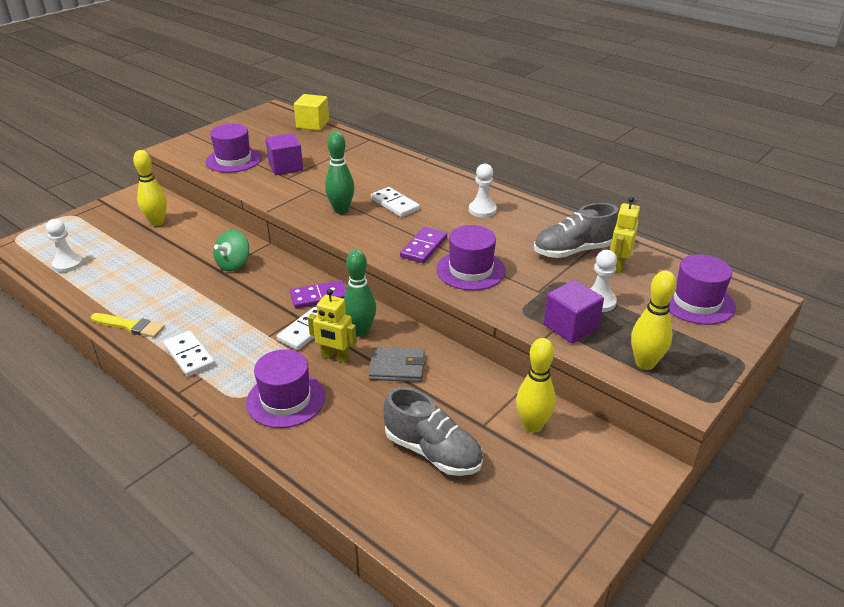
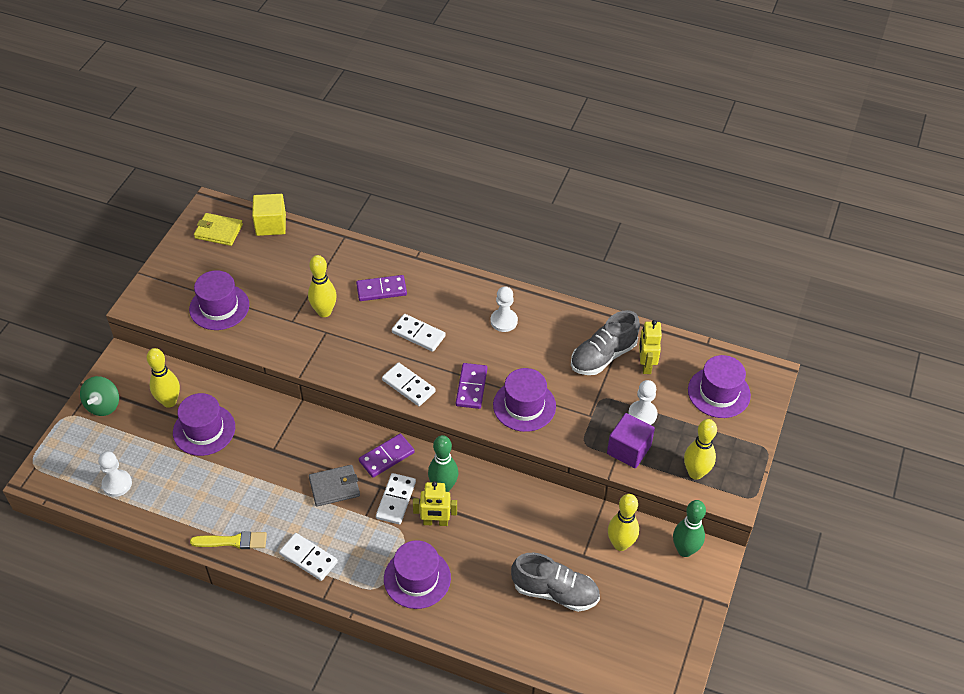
camera: 20 degrees left, 15 degrees up
green spinning top [213,230,249,271] -> green spinning top moved to [80,376,119,416]
purple cube [265,133,303,175] -> none
green bowling pin [325,132,355,214] -> green bowling pin moved to [673,500,706,557]
grey wallet [369,347,425,382] -> grey wallet moved to [309,465,360,507]
none -> purple hat [173,393,235,456]
none -> yellow wallet [194,213,243,246]
none -> yellow bowling pin [308,255,337,317]
none -> purple domino [356,275,407,301]
none -> white domino [382,362,436,406]

